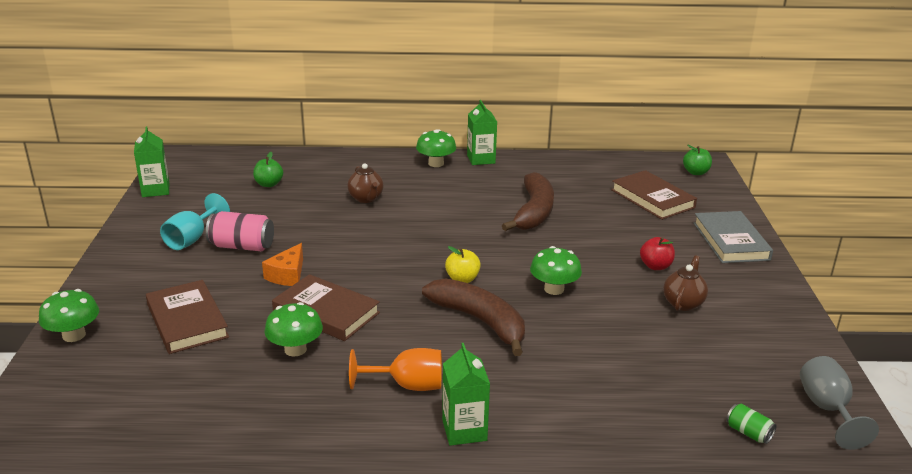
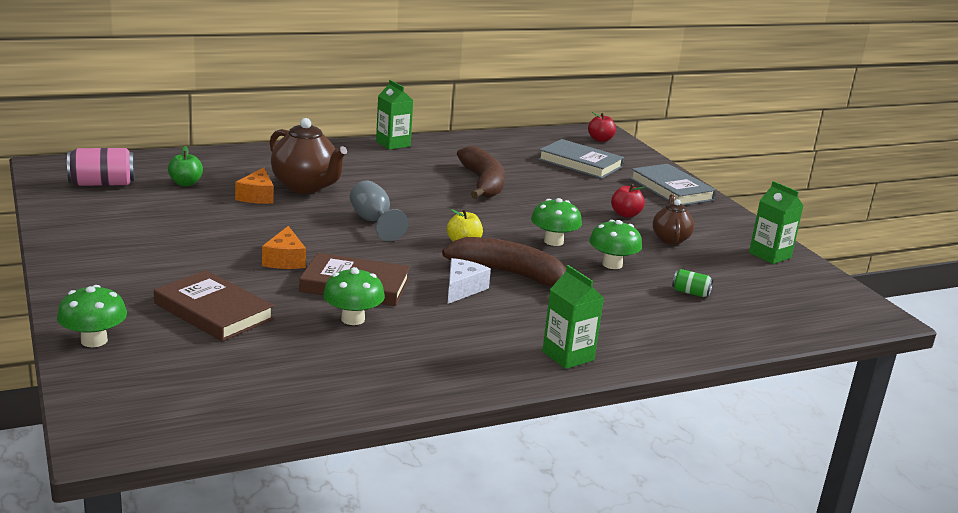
camera: 25 degrees left, 5 degrees down
green carton [134,126,169,197] -> green carton moved to [749,181,803,264]
turquoise goblet [160,193,230,250] -> none
pink can [206,211,274,251] -> pink can moved to [67,148,135,186]
brown teapot [347,163,383,203] -> brown teapot [270,118,347,194], size x1.70
orange goblet [349,348,442,391] -> none
green mushroom [416,129,456,167] -> green mushroom moved to [589,220,642,269]
brown book [611,170,697,220] -> grey book [538,139,624,179]
green apple [683,145,712,175] -> red apple [588,112,616,142]
green can [726,404,777,444] -> green can moved to [672,269,713,297]
grey goblet [800,356,879,450] -> grey goblet moved to [350,180,408,241]
none -> orange cheese [235,167,274,204]
none -> white cheese [448,258,491,304]

